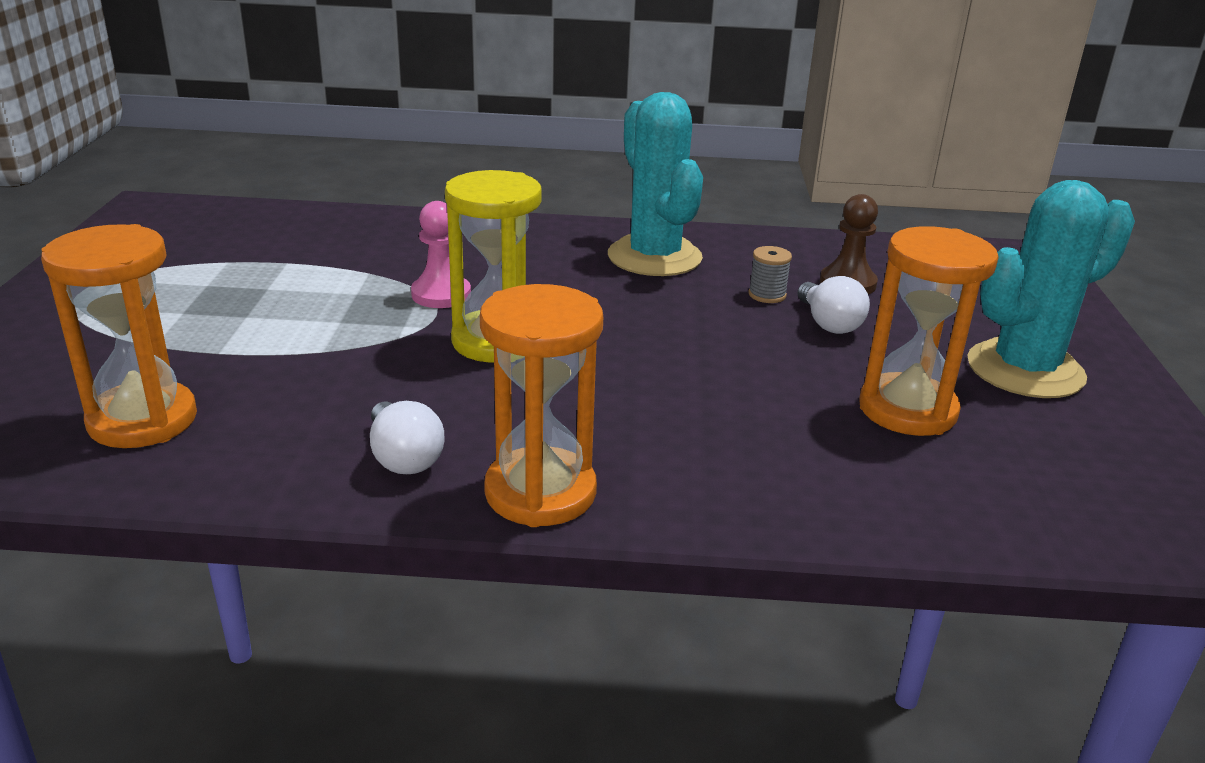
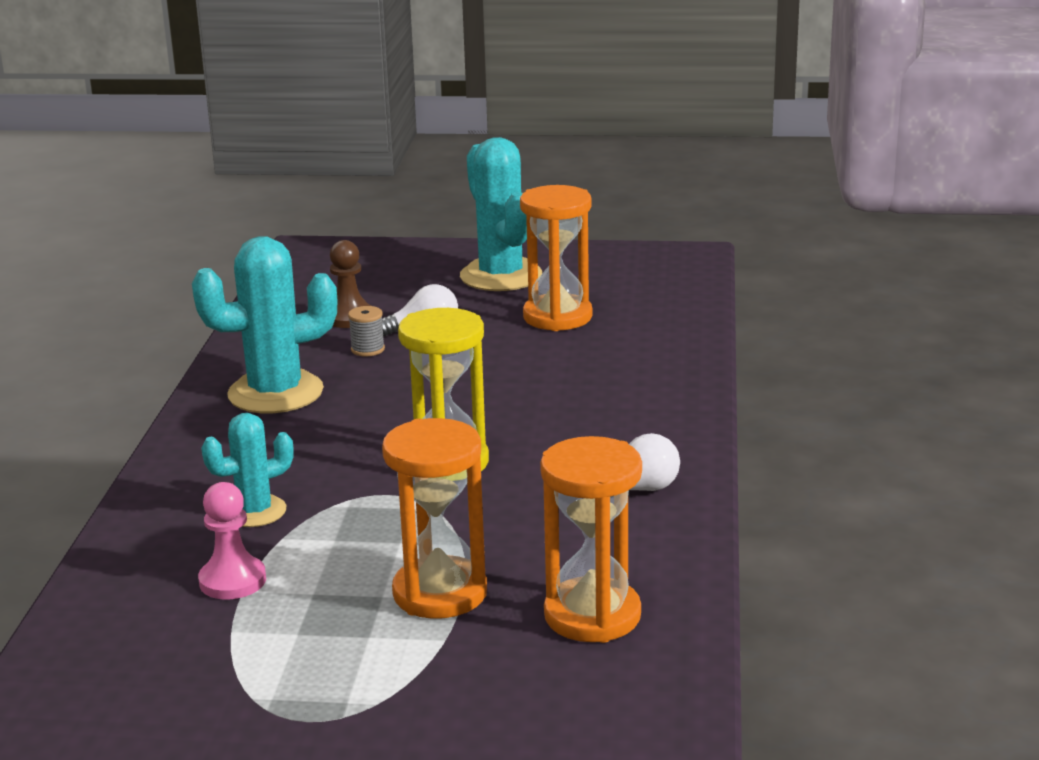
camera: 85 degrees left, 5 degrees down
pink pawn [411,201,471,308] -> pink pawn moved to [198,482,266,599]
orange hourglass [480,284,603,527] -> orange hourglass moved to [382,418,487,619]
none -> turquoise cactus [201,413,294,527]

